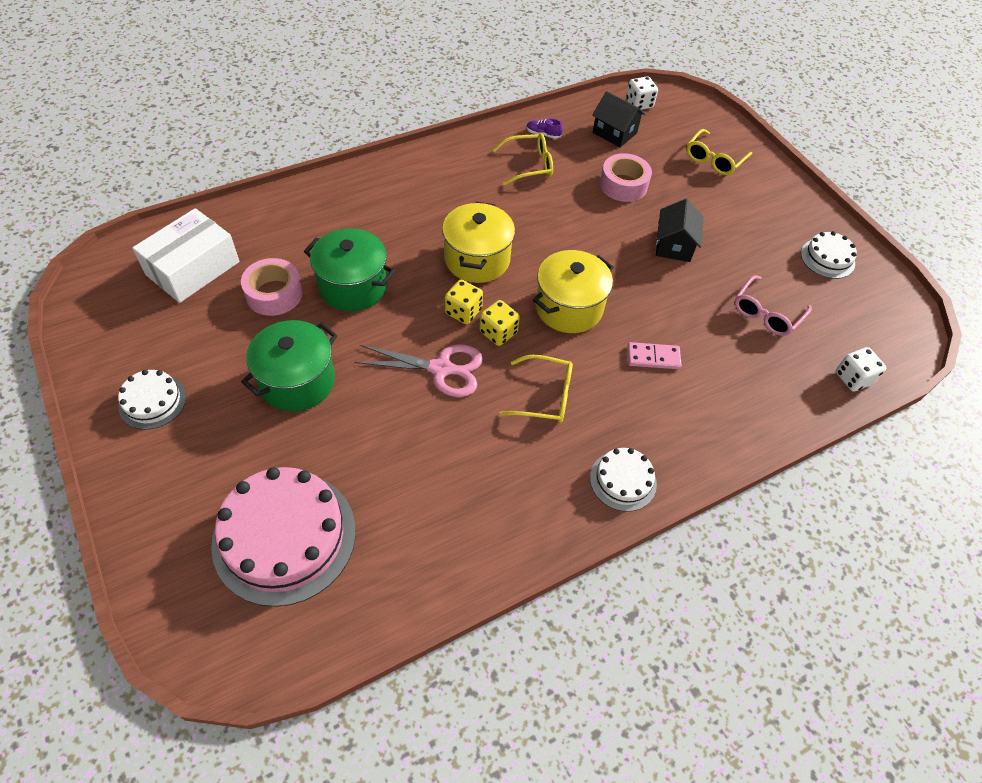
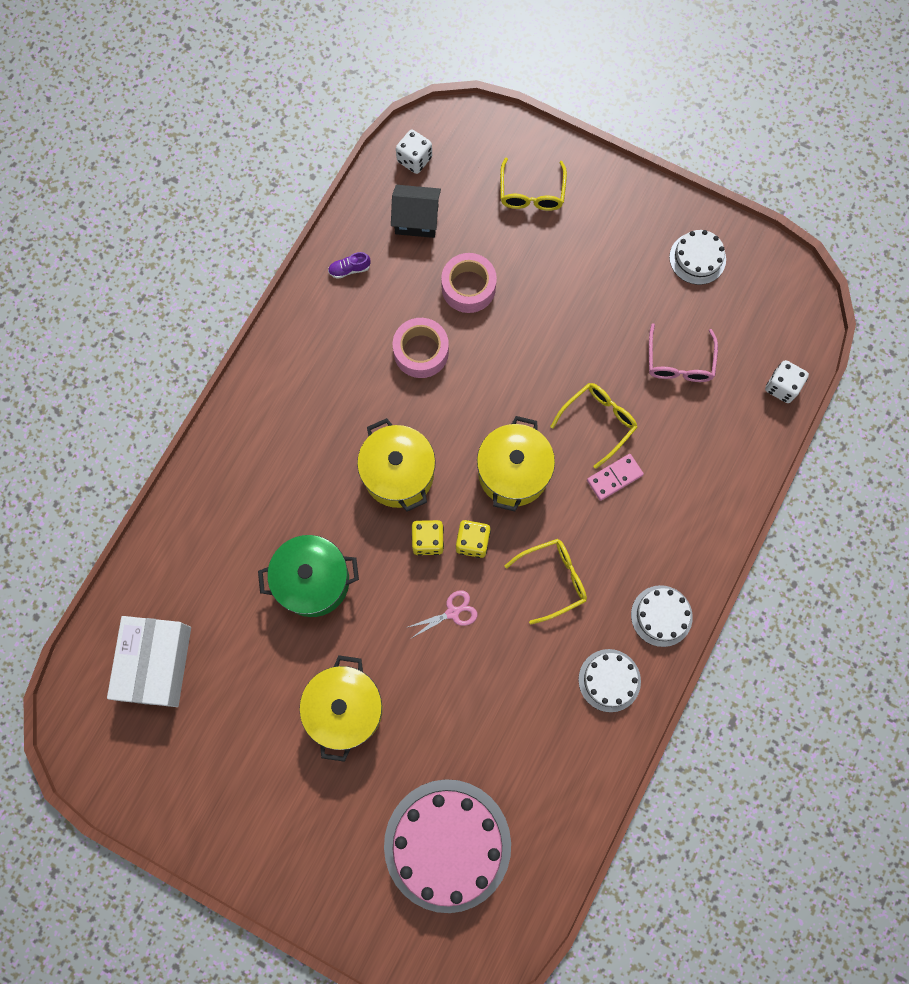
camera: 30 degrees left, 20 degrees up
white cake [118,370,186,430] -> white cake moved to [578,649,641,712]
pink tape [241,258,302,316] -> pink tape moved to [393,318,449,378]
green pot [241,320,338,412] -> yellow pot [299,655,383,762]
pink scissors [354,345,483,397] -> pink scissors [406,590,477,638], size x0.57
yellow glasses [493,133,553,186] -> yellow glasses moved to [550,383,638,469]
black house [656,199,704,262] -> none

